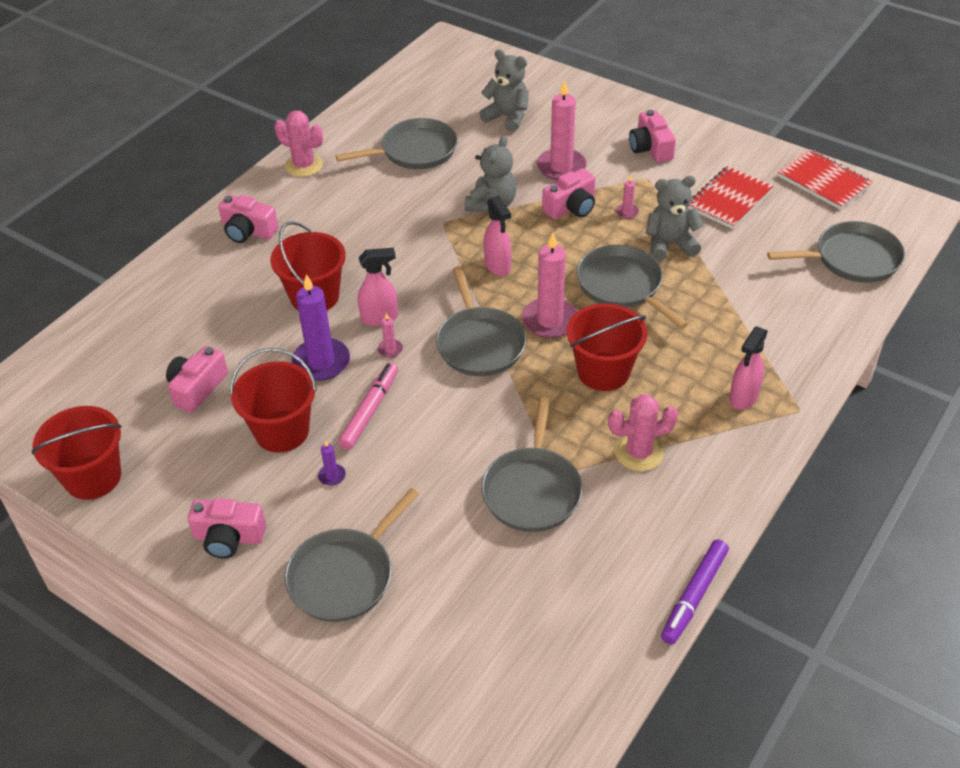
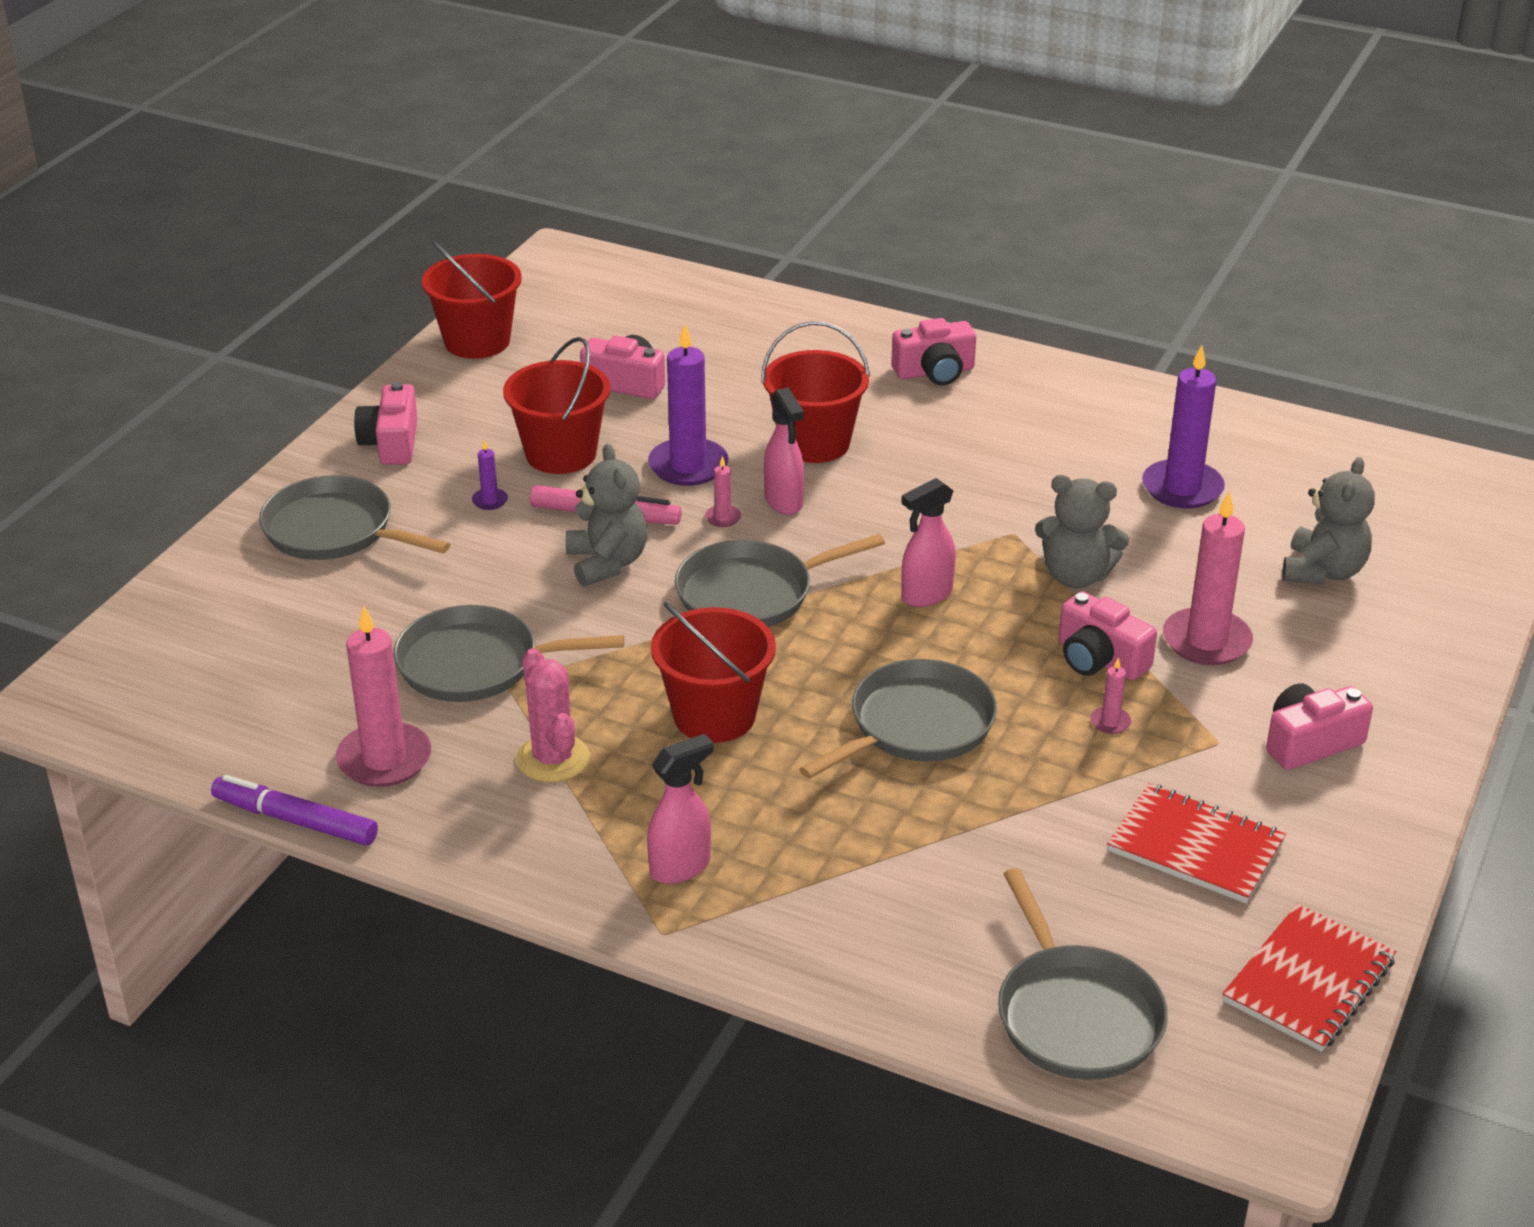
camera: 80 degrees right, 10 degrees down
pink camera [218,195,278,243] -> pink camera turned 120 degrees counterclockwise [891,318,976,385]
pink cactus [274,111,323,177] -> none
grey pan [336,118,458,169] -> purple candle [1142,345,1225,509]
pink candle [522,233,578,338] -> pink candle moved to [336,606,431,787]
grey teddy bear [646,176,704,261] -> grey teddy bear moved to [566,444,648,587]
pink spray bottle [729,326,768,410] -> pink spray bottle turned 120 degrees clockwise [647,734,714,884]

